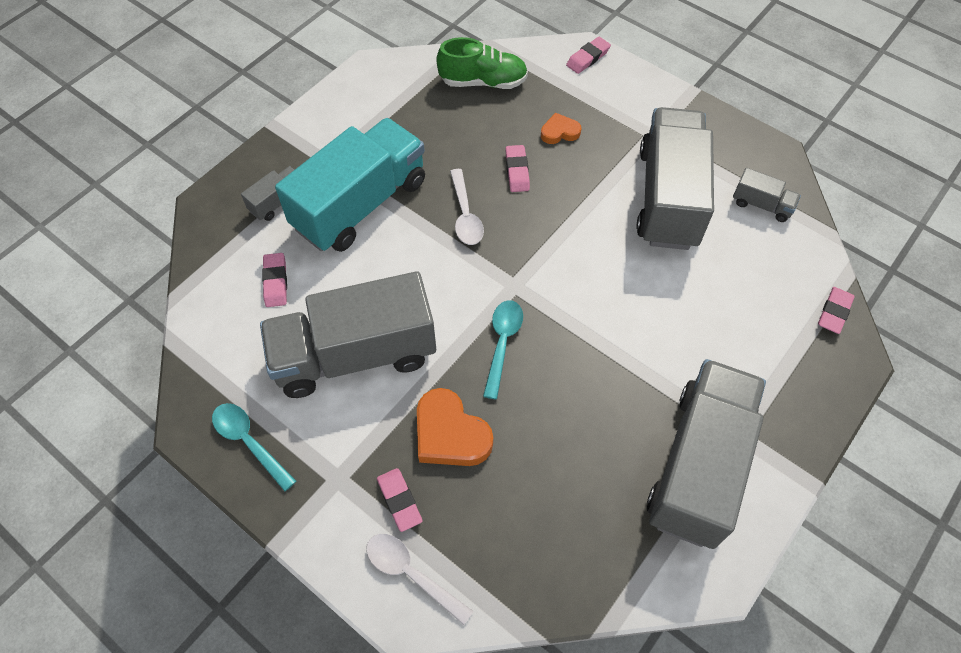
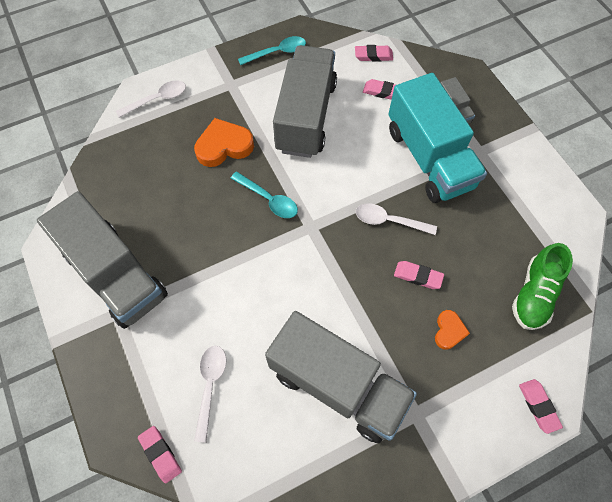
camera: 115 degrees right, 5 degrees up
pink eraser [377,468,422,532] -> pink eraser moved to [355,45,393,61]
grey truck [733,168,801,222] -> none
none -> white spoon [194,346,227,443]

